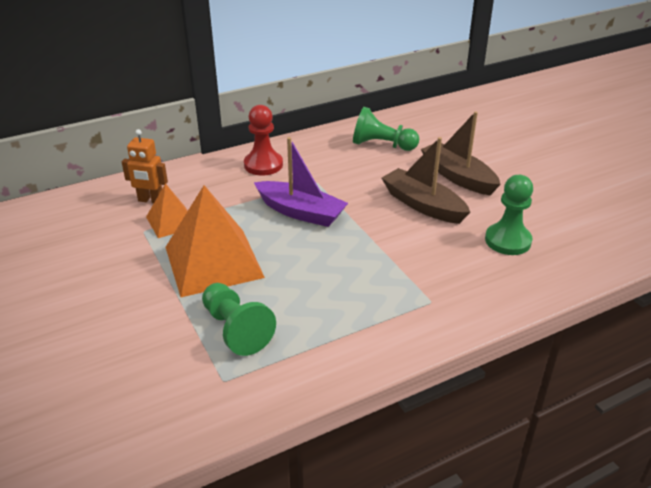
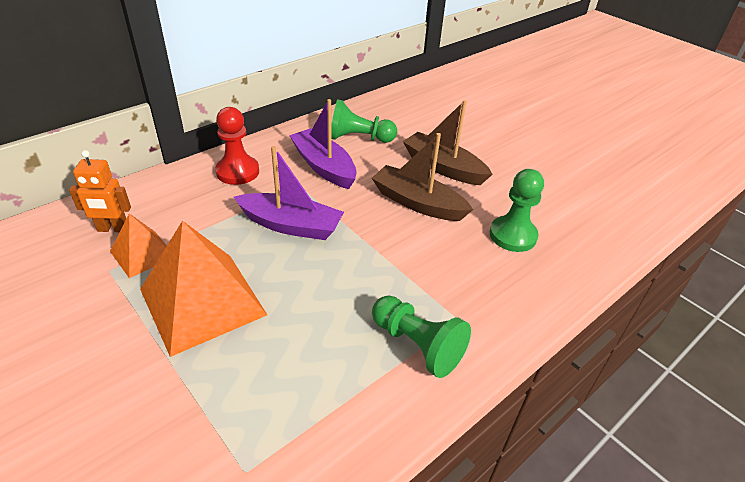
camera: 15 degrees left, 5 degrees up
green pawn [202,283,276,356] -> green pawn moved to [372,296,471,378]
none -> purple boat [289,99,357,189]

